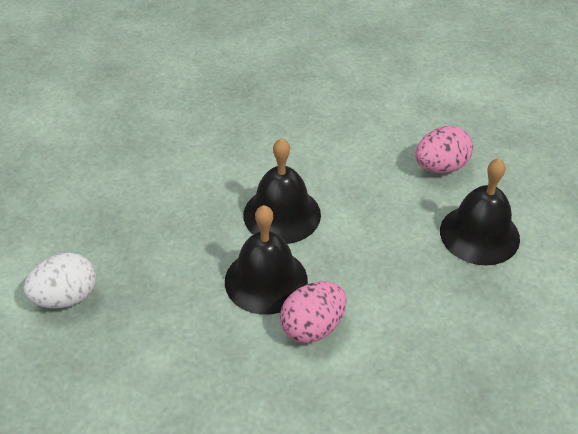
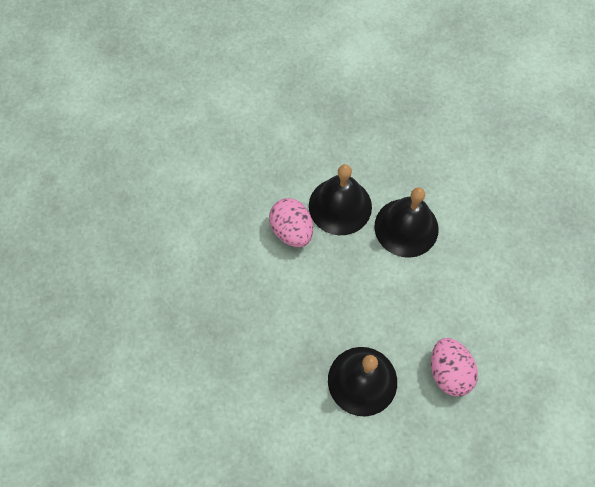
camera: 100 degrees right, 20 degrees up
white egg [23,253,96,308] -> none

